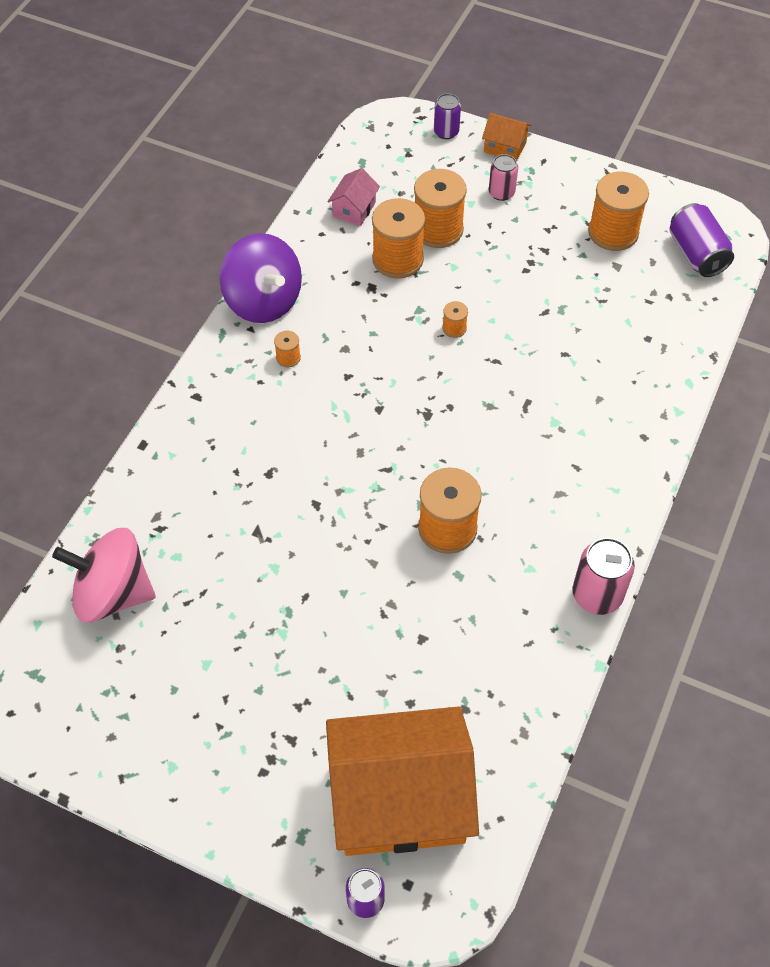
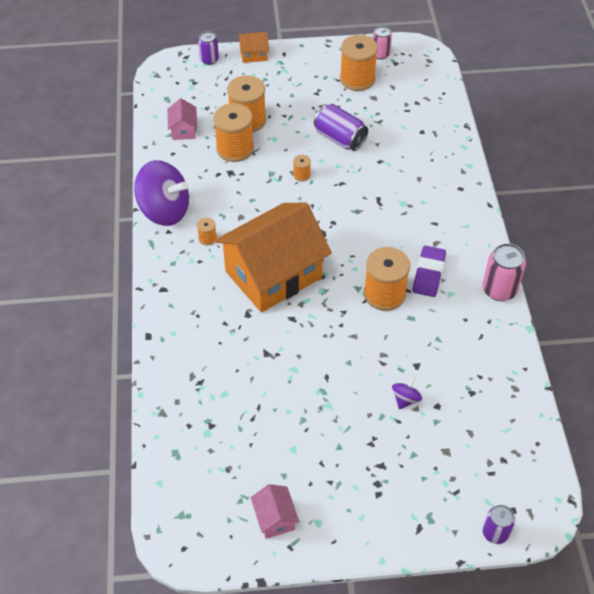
camera: 30 degrees left, 5 degrees down
pink spinning top [52,528,155,623] -> none
orange house [326,707,479,856] -> orange house moved to [215,202,332,313]
pink can [489,154,518,201] -> pink can moved to [372,26,392,60]
purple can [670,203,734,277] -> purple can moved to [314,104,368,151]
none -> pink house [251,484,299,539]
none -> purple spinning top [392,376,422,410]
none -> purple eraser [413,246,446,297]

